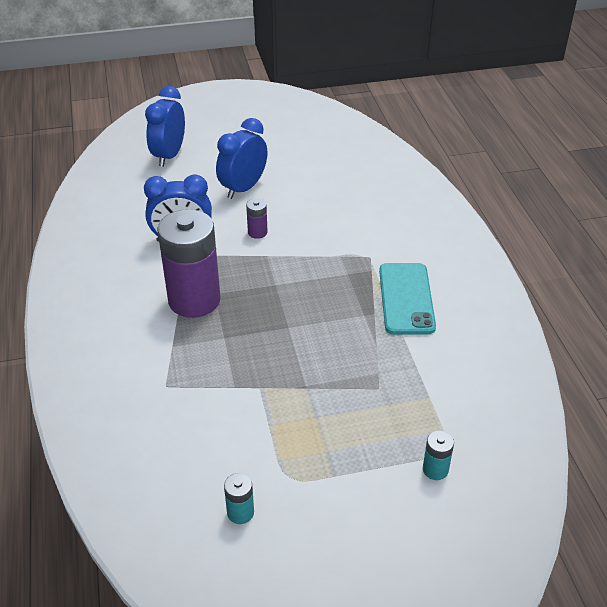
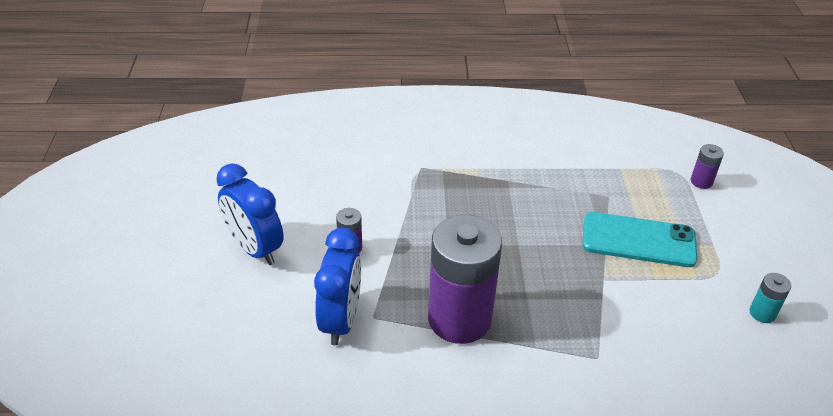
camera: 80 degrees left, 0 degrees up
blue clock [145,86,185,167] -> none
turquoise phone [379,263,436,335] -> turquoise phone moved to [583,212,698,267]
turquoise battery [423,431,454,480] -> purple battery [691,144,724,189]

